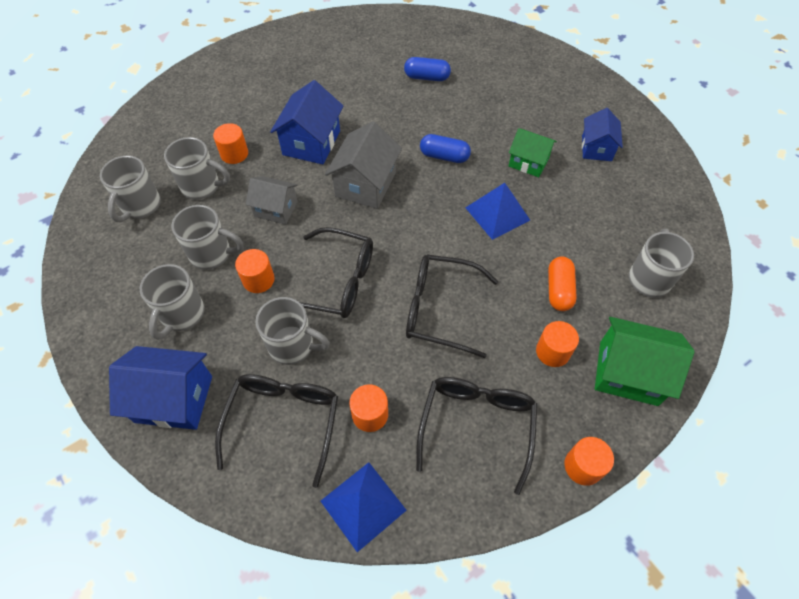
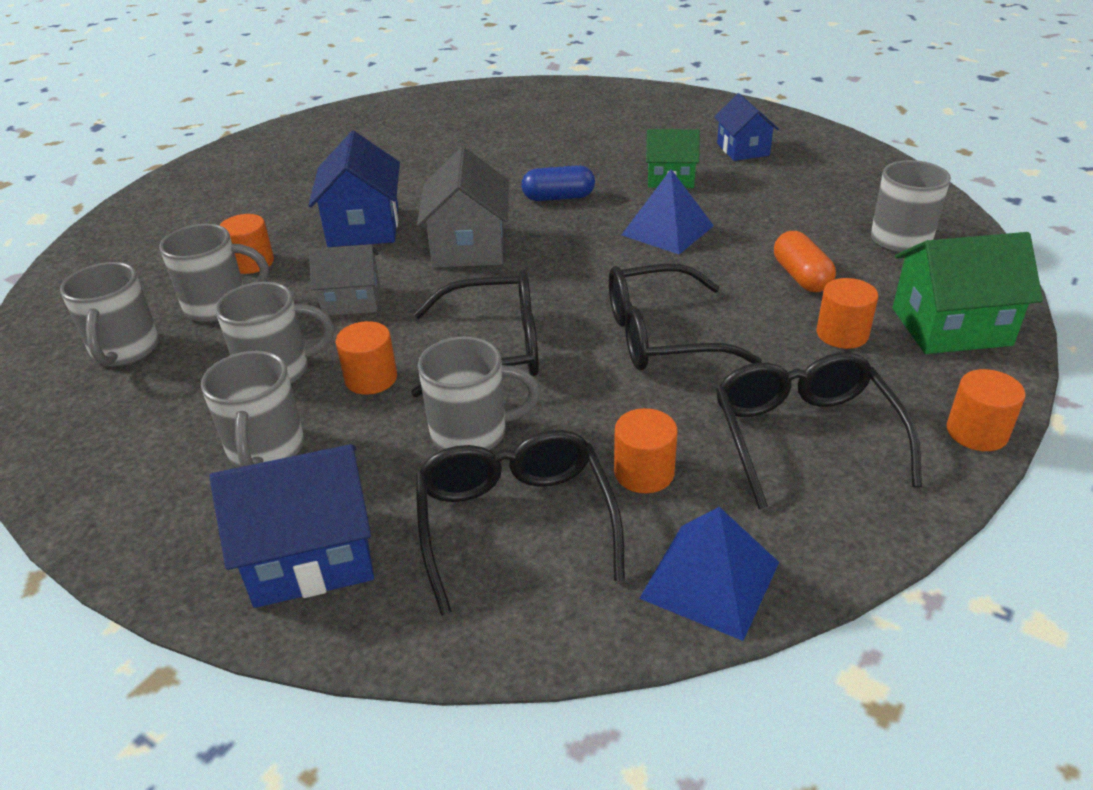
camera: 20 degrees left, 20 degrees down
blue capsule [404,57,451,81] -> none

